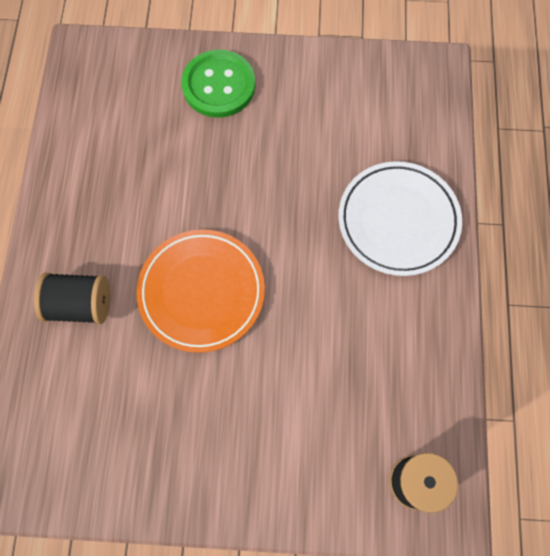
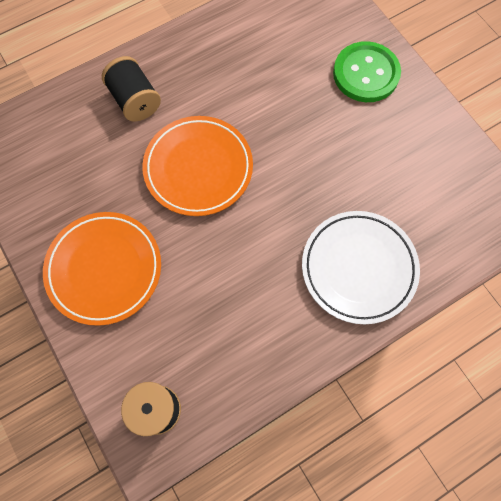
camera: 55 degrees right, 0 degrees up
none -> orange plate [43,212,161,326]

